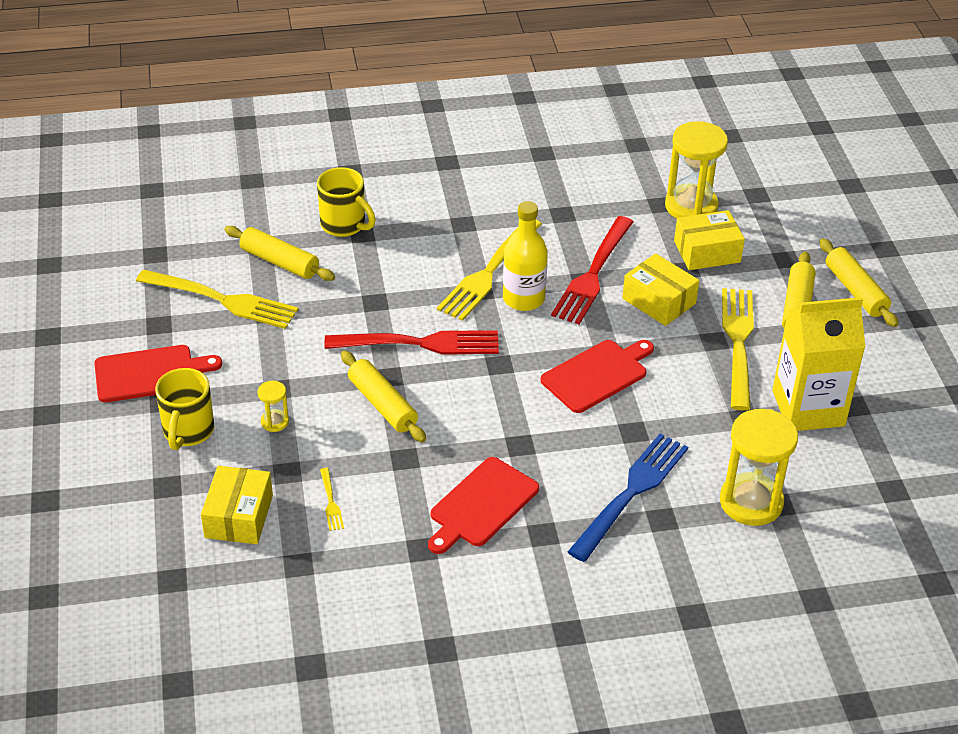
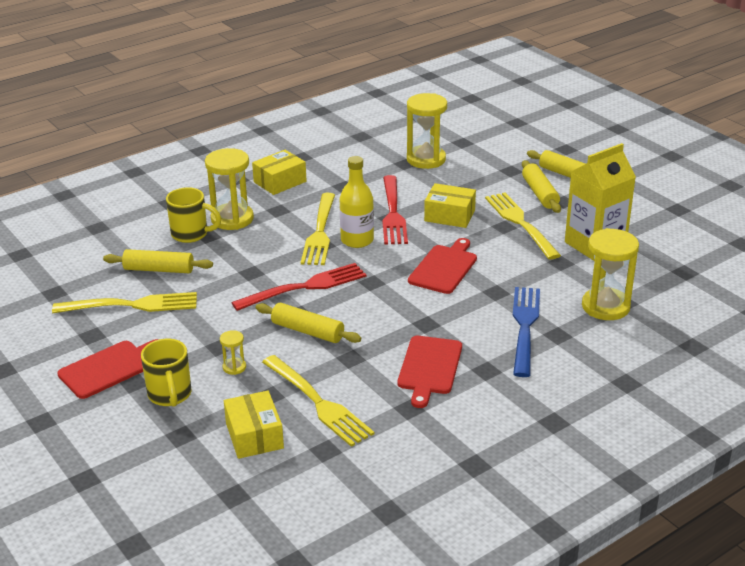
camera: 25 degrees left, 10 degrees down
yellow fork [320,468,344,531] -> yellow fork [262,355,374,447], size x2.35
yellow box [674,210,745,270] -> yellow box moved to [252,150,306,195]
none -> yellow hourglass [205,148,254,230]

